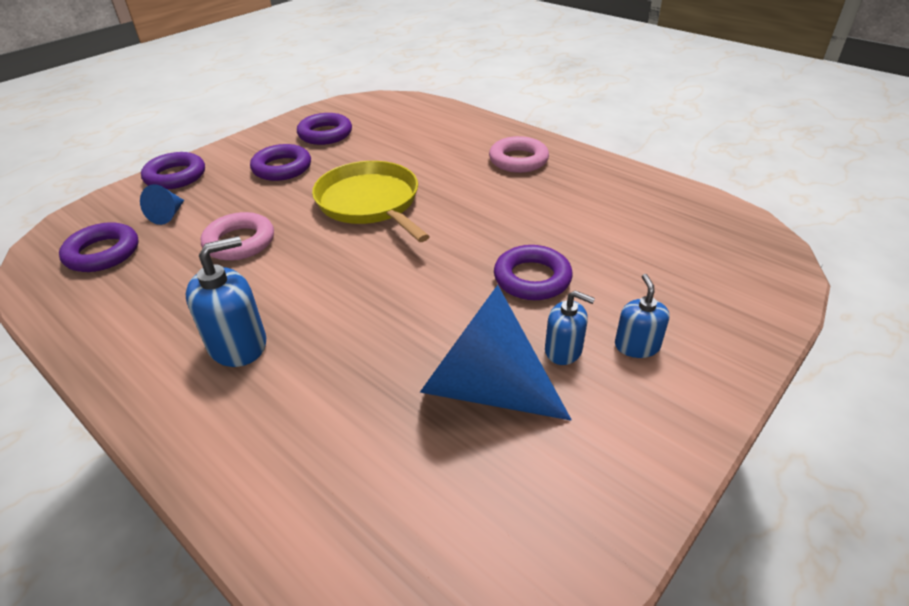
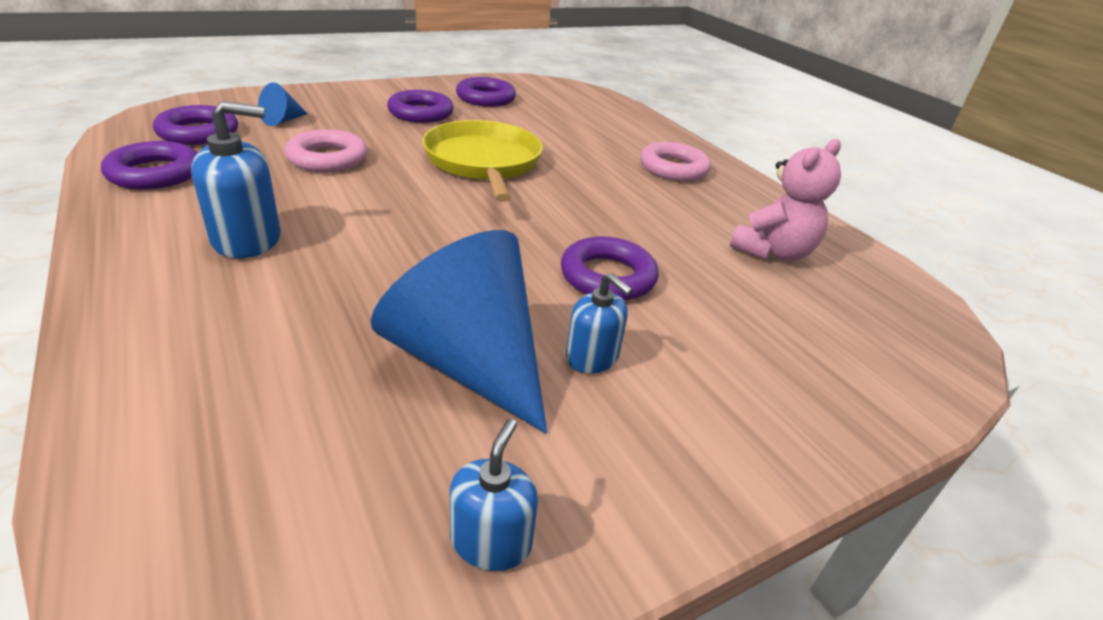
camera: 15 degrees right, 5 degrees down
purple ring [141,152,205,189] -> purple ring moved to [101,141,197,190]
blue soap dispenser [615,274,670,358] -> blue soap dispenser moved to [450,419,538,571]
none -> pink teddy bear [730,139,841,261]

